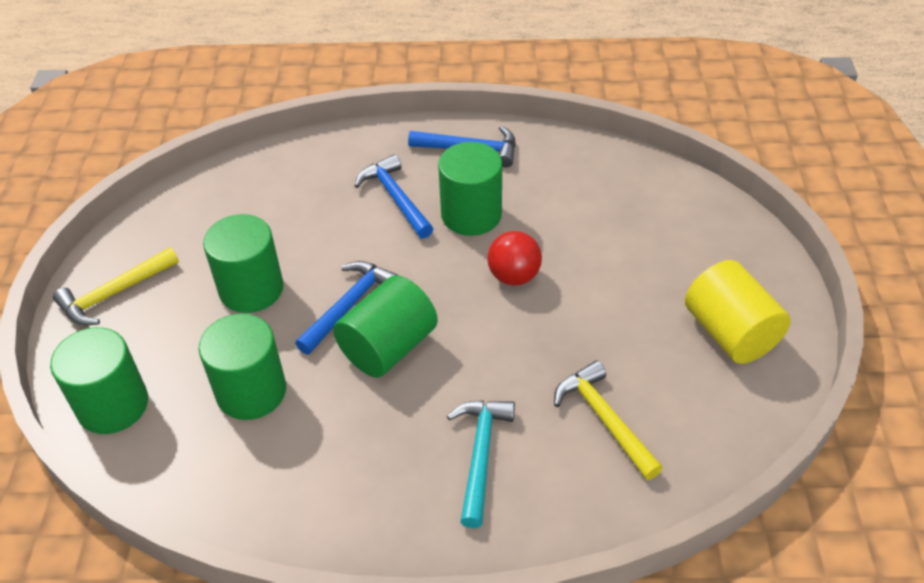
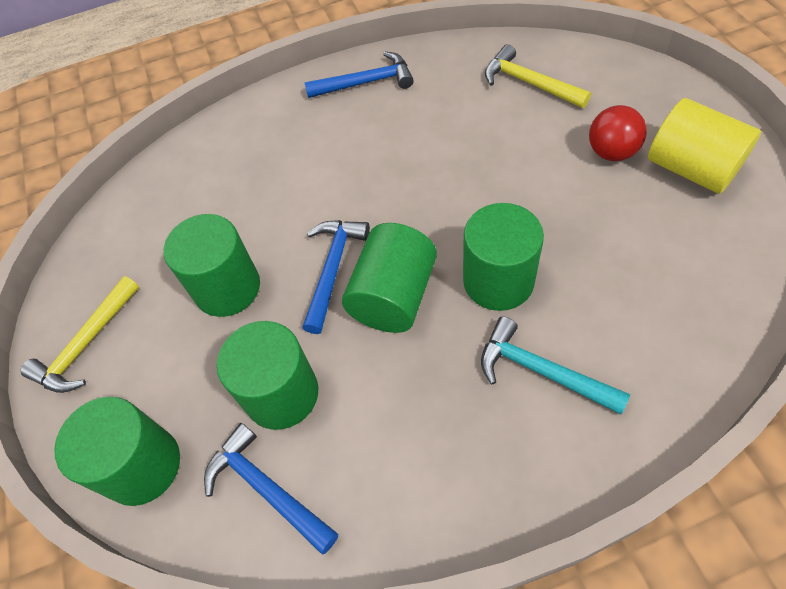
camera: 15 degrees left, 10 degrees up
blue hammer [355,154,434,239] -> blue hammer moved to [204,423,338,555]
green cylinder [438,142,502,236] -> green cylinder moved to [463,203,544,311]
turquoise hammer [447,400,515,528] -> turquoise hammer turned 45 degrees counterclockwise [481,316,631,414]
red ball [487,231,542,286] -> red ball moved to [589,105,647,161]
yellow hammer [554,360,663,480] -> yellow hammer moved to [485,44,591,108]

